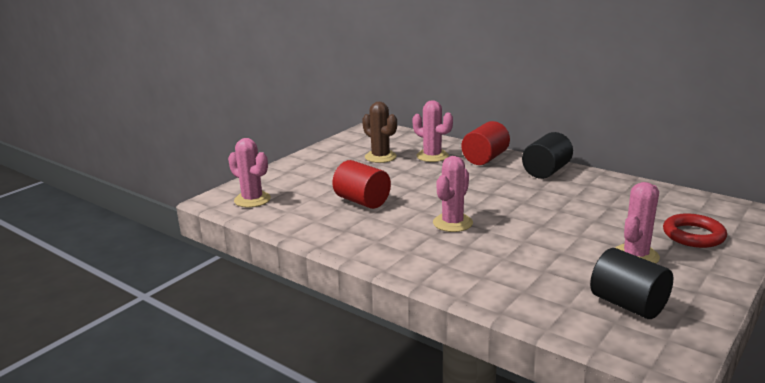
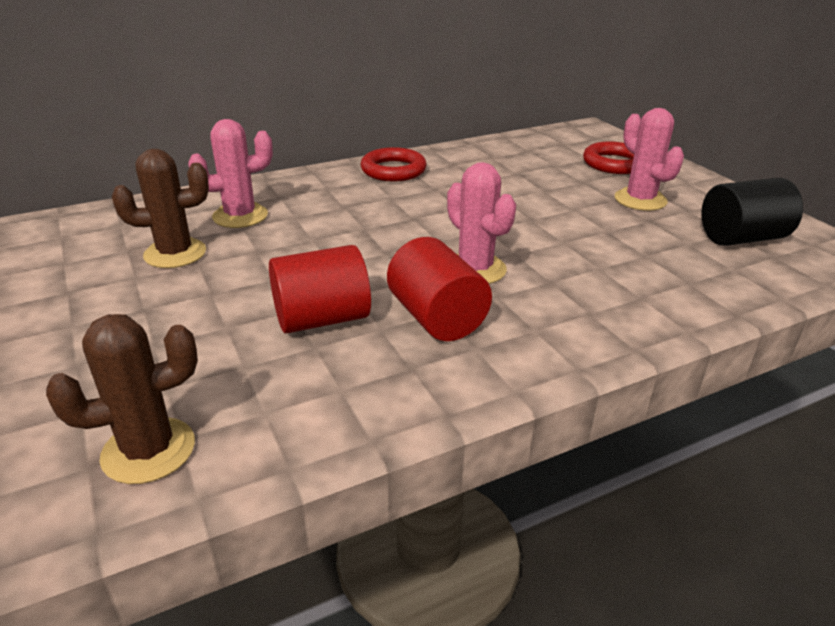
camera: 65 degrees left, 10 degrees up
pink cactus [228,138,271,207] -> brown cactus [46,314,198,484]
red cylinder [461,121,510,165] -> red cylinder moved to [387,237,492,341]
black cylinder [522,132,573,179] -> red ring [361,147,427,181]

